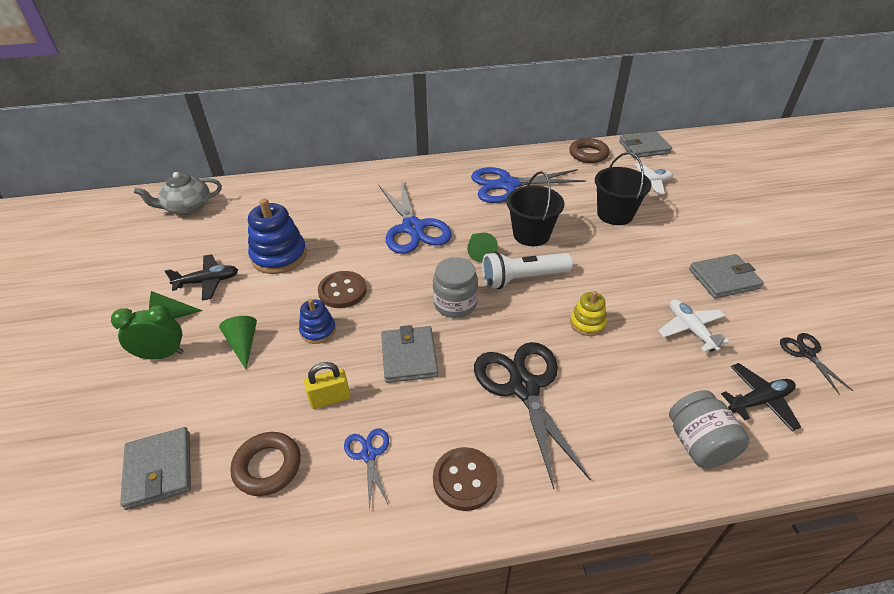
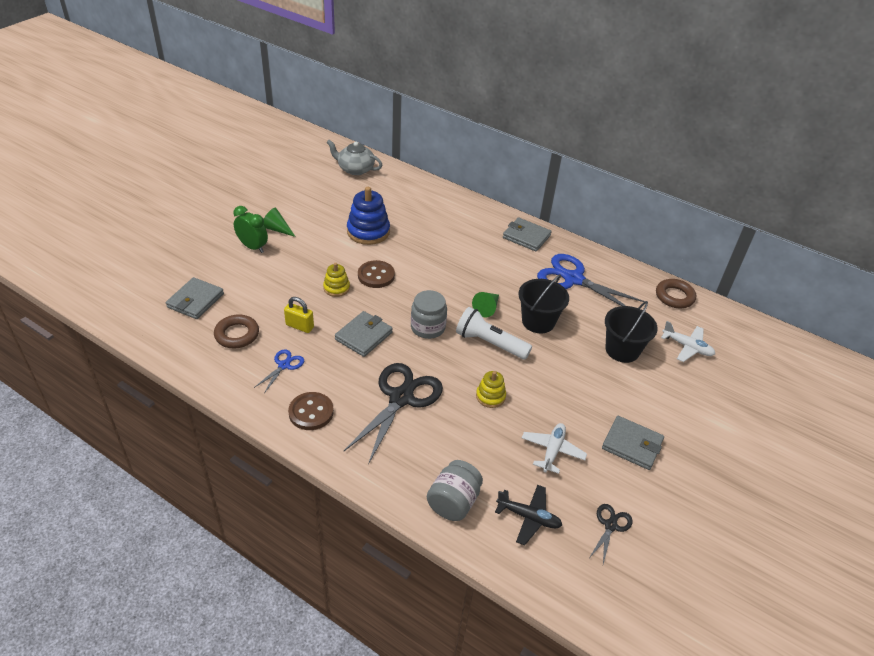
camera: 40 degrees right, 0 degrees up
black plane [165,254,238,301] -> none
green cone [219,316,257,369] -> none
blue stacking toy [299,299,336,344] -> yellow stacking toy [323,263,350,297]
blue scissors [379,179,452,254] -> none
grey wallet [619,131,672,158] -> grey wallet moved to [503,217,552,252]

